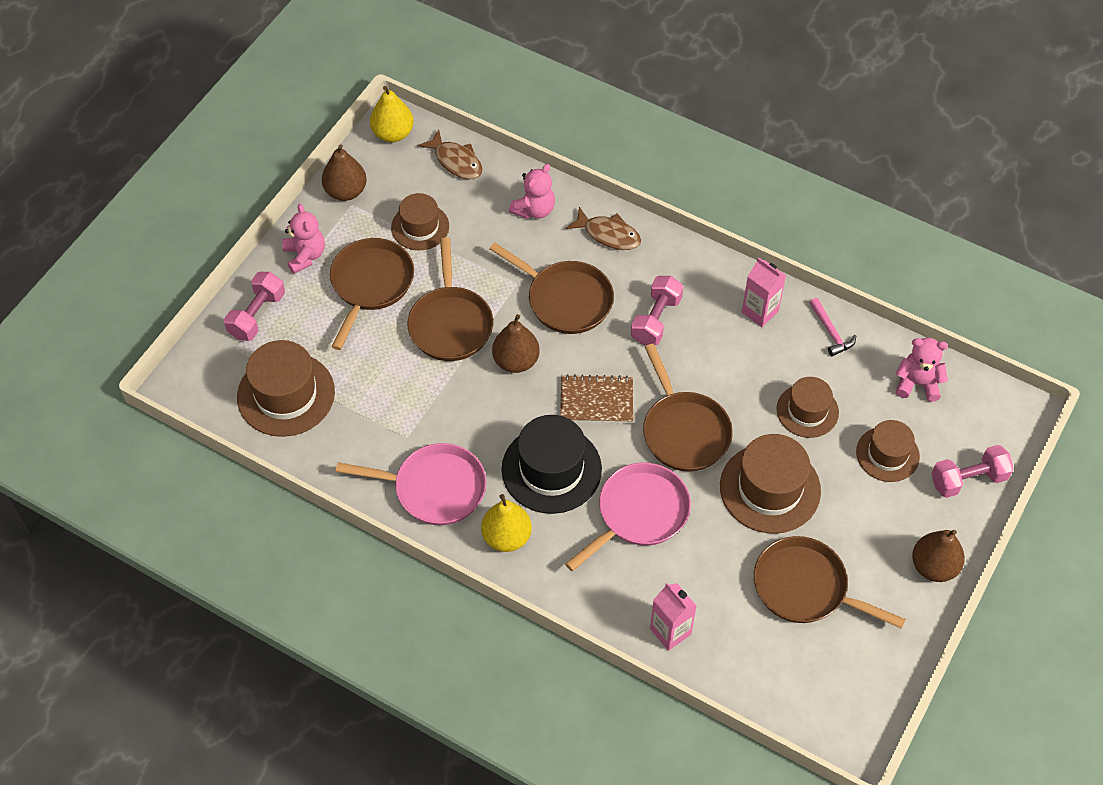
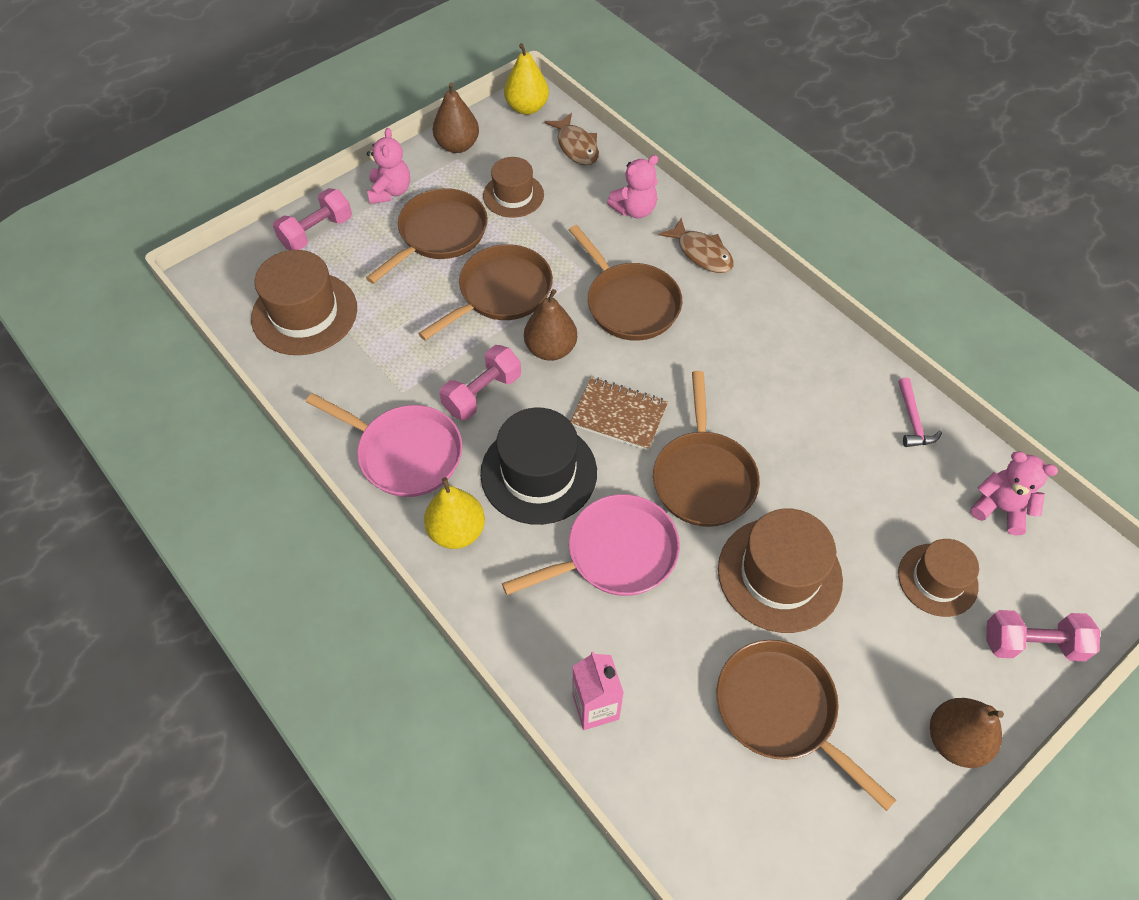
camera: 20 degrees right, 0 degrees up
brown pan [407,237,493,361] -> brown pan turned 150 degrees counterclockwise [418,244,553,340]
pink dumbbell [631,276,683,345] -> pink dumbbell moved to [439,345,521,420]
pink carton [742,257,786,327] -> none
brown hat [776,377,839,438] -> none

